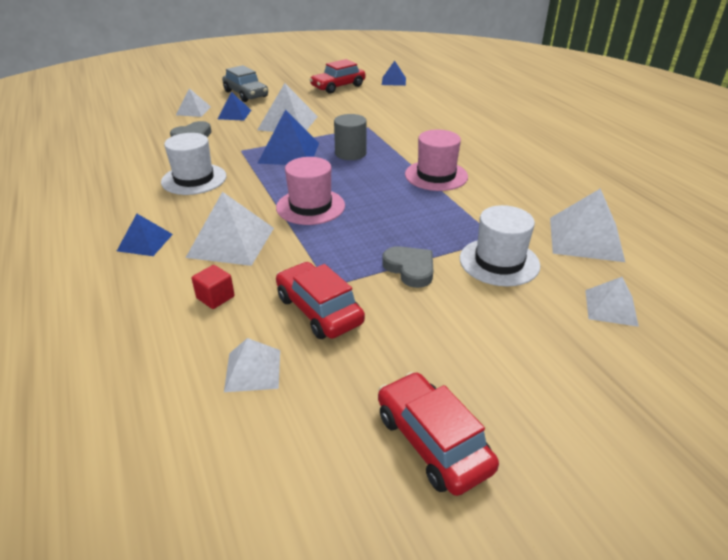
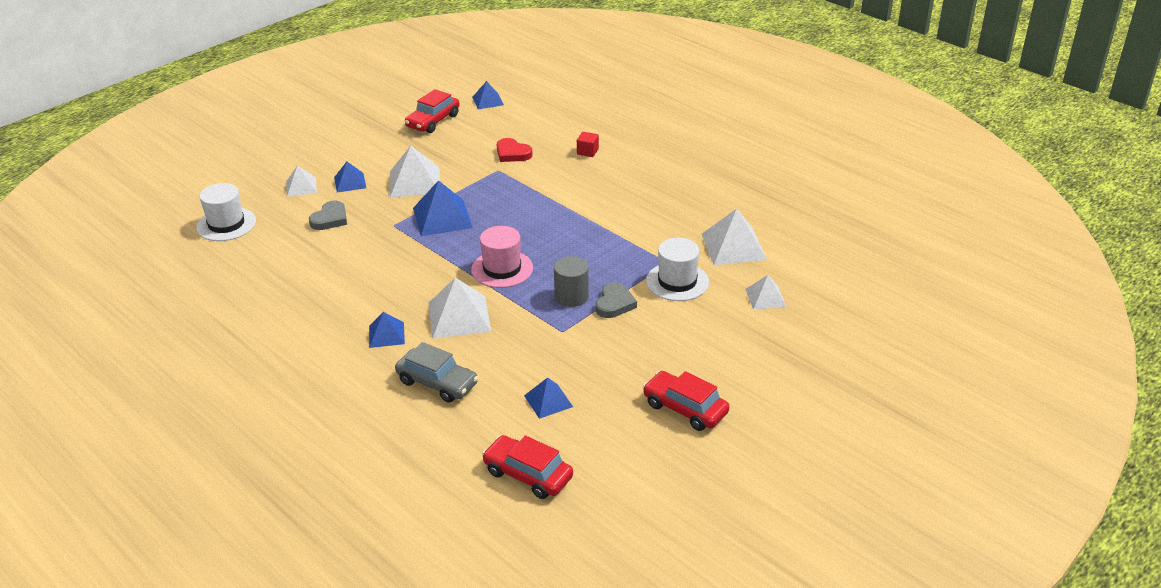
camera: 20 degrees left, 0 degrees up
white hat [161,133,226,195] -> white hat moved to [196,183,256,241]
red cube [192,265,235,309] -> red cube moved to [577,132,599,157]
grey car [222,65,268,102] -> grey car moved to [395,342,478,403]
white pyramid [224,338,280,392] -> blue pyramid [524,377,573,419]
red car [276,262,365,339] -> red car moved to [482,435,573,499]
grey cylinder [334,114,367,160] -> grey cylinder moved to [554,256,589,307]
grey heart [382,246,433,288] -> grey heart turned 75 degrees clockwise [596,282,637,318]
pink hat [405,130,468,191] -> none
none -> red heart [497,138,533,162]

